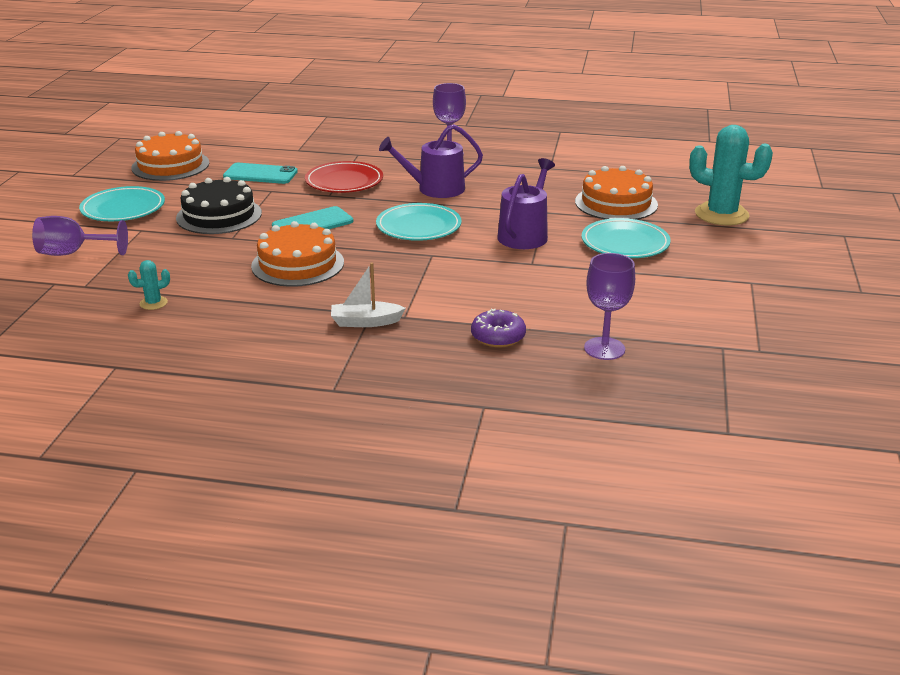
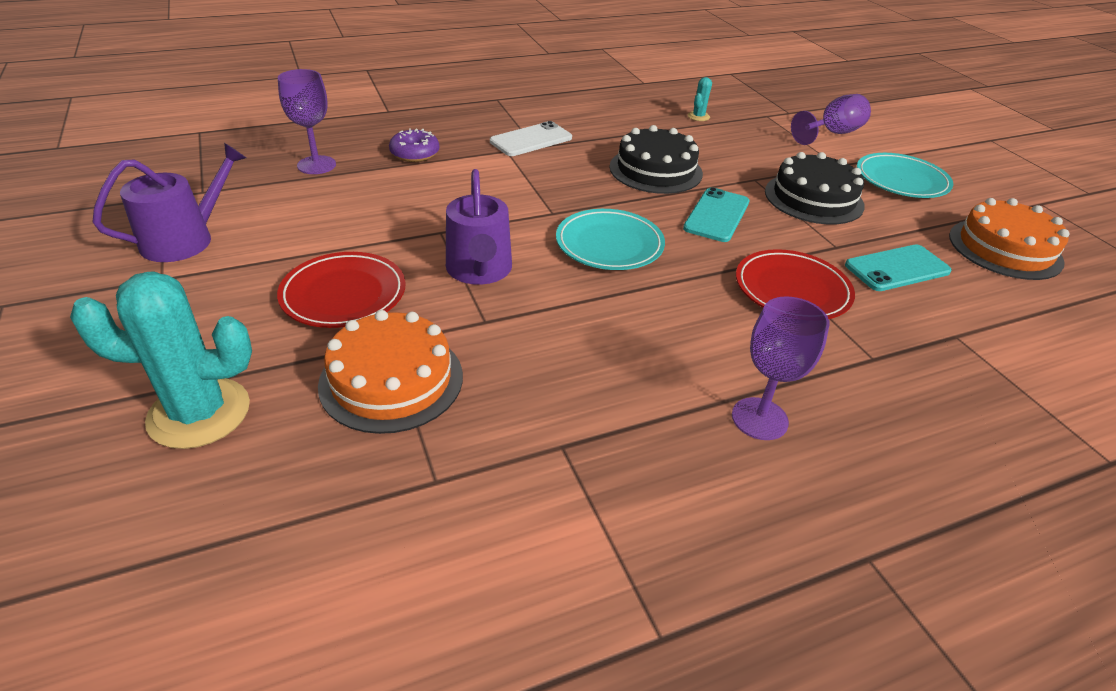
camera: 145 degrees right, 10 degrees up
orange cake [251,221,344,287] -> black cake [610,125,703,194]
white boat [331,263,406,327] -> white phone [490,121,572,156]
purple watering can [379,124,483,198] -> purple watering can moved to [92,143,246,262]
turquoise plate [582,218,671,258] -> red plate [277,252,406,328]

